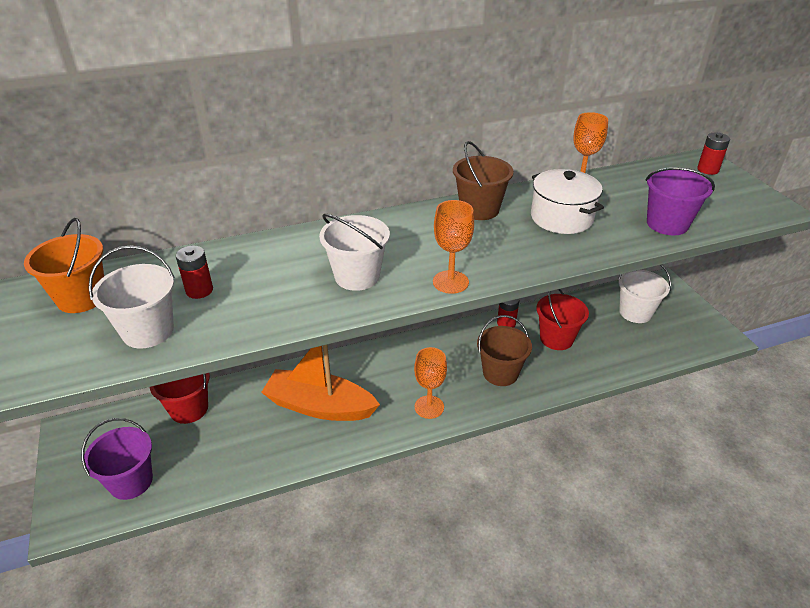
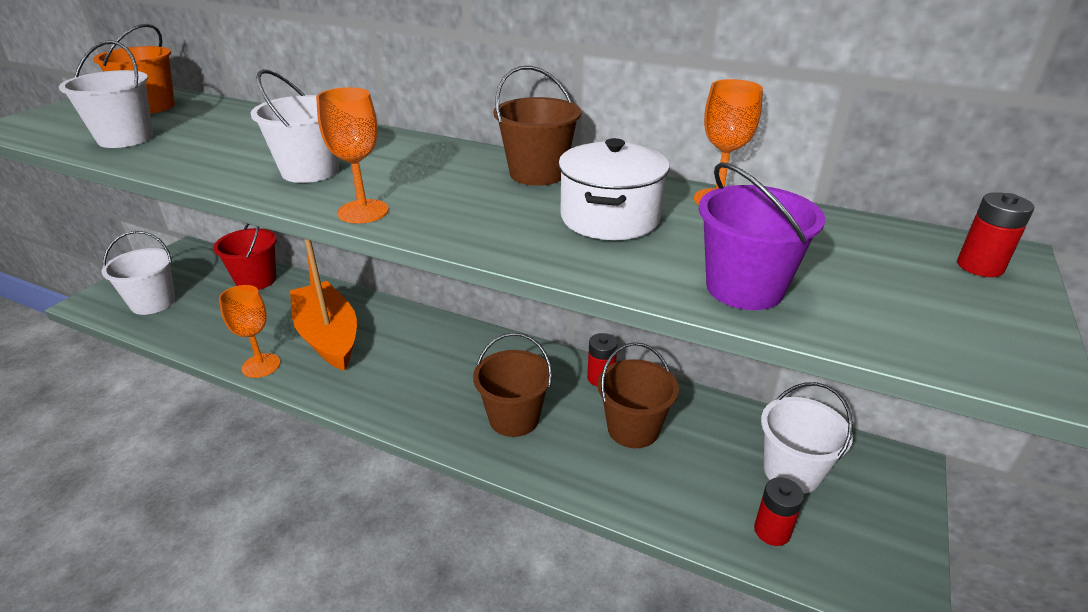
camera: 45 degrees right, 5 degrees down
purple bucket [81,418,153,500] -> white bucket [102,231,175,315]
red battery [176,245,213,299] -> red battery moved to [754,477,804,546]
orange goblet [414,347,447,419] -> orange goblet moved to [219,285,281,378]
red bucket [536,289,589,350] -> brown bucket [598,342,679,448]

